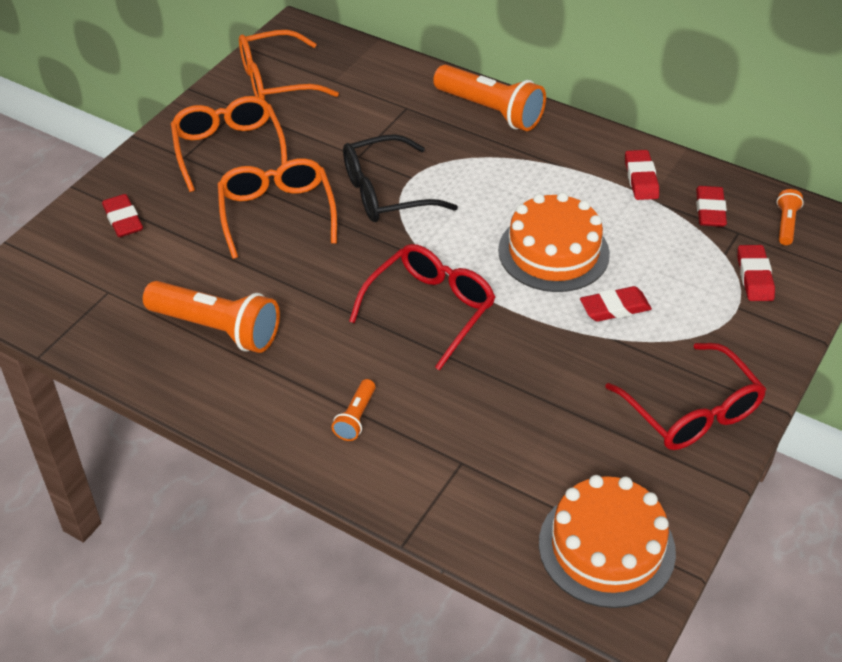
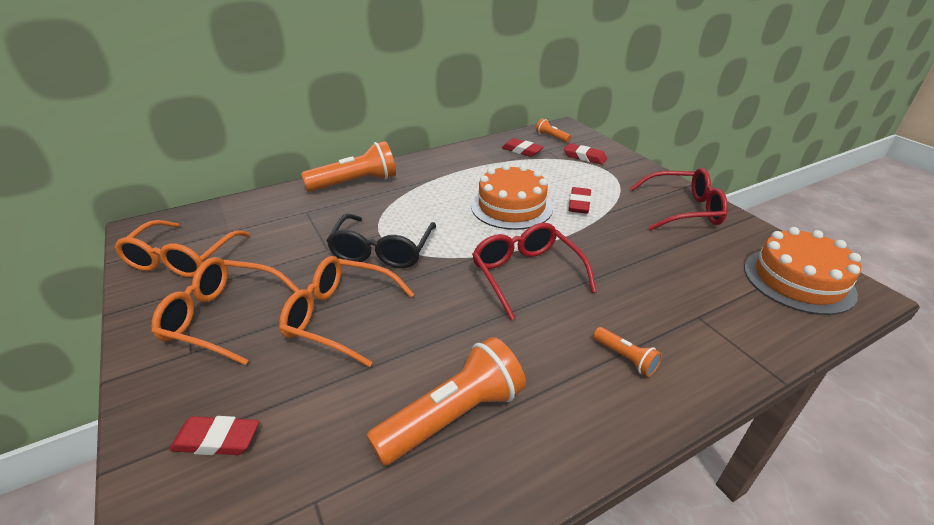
camera: 60 degrees left, 10 degrees down
red eraser [625,150,659,200] -> none

